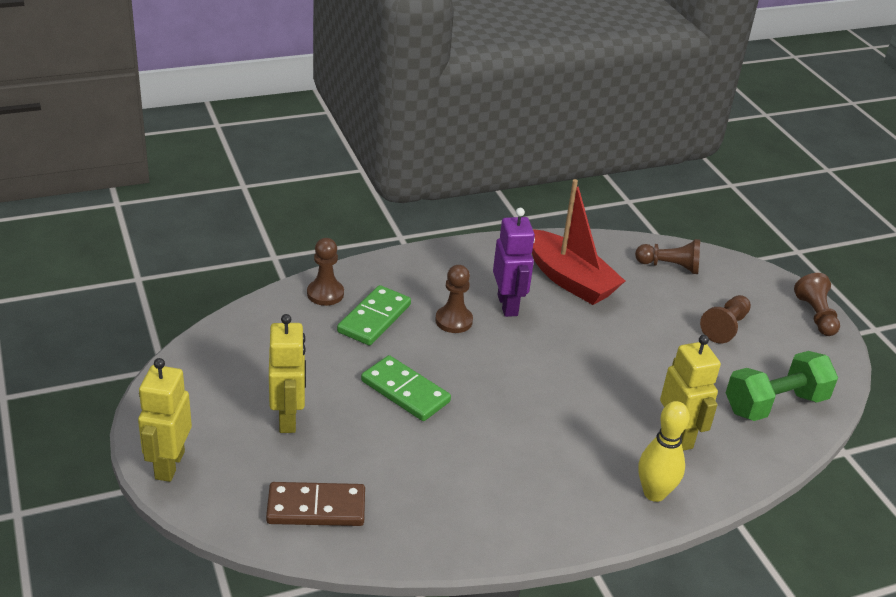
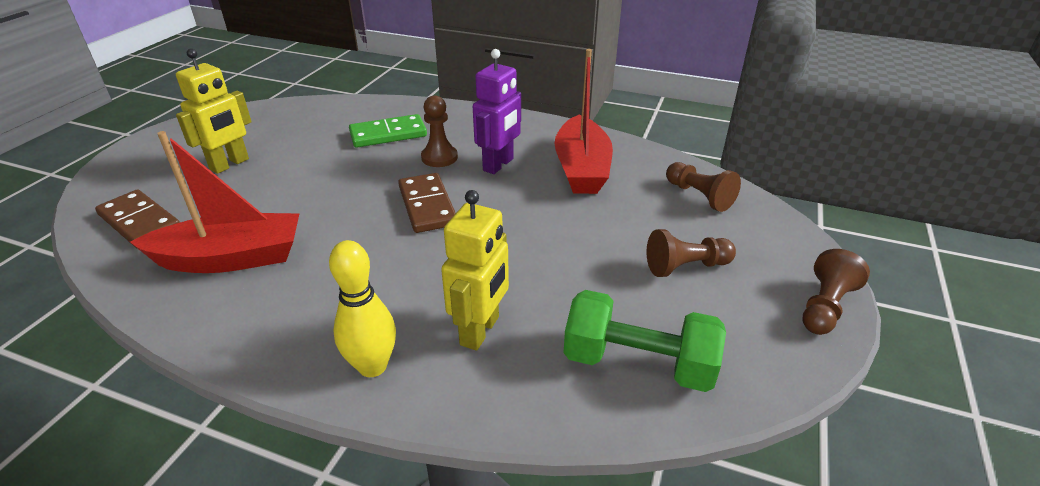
camera: 45 degrees right, 0 degrees up
yellow robot [138,358,192,482] -> none
brown pawn [307,238,344,306] -> none
green domino [361,355,451,421] -> none
none -> red boat [130,131,300,273]
none -> brown domino [398,173,456,233]

